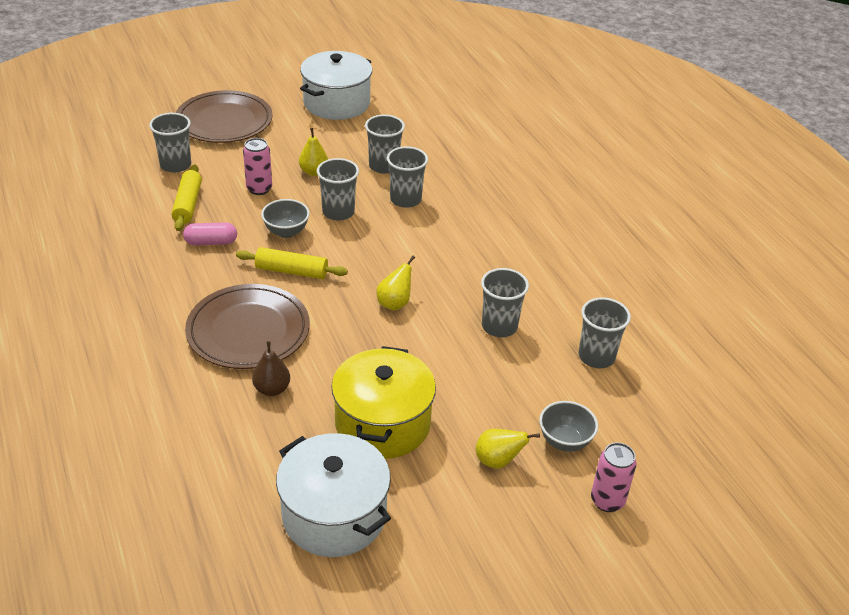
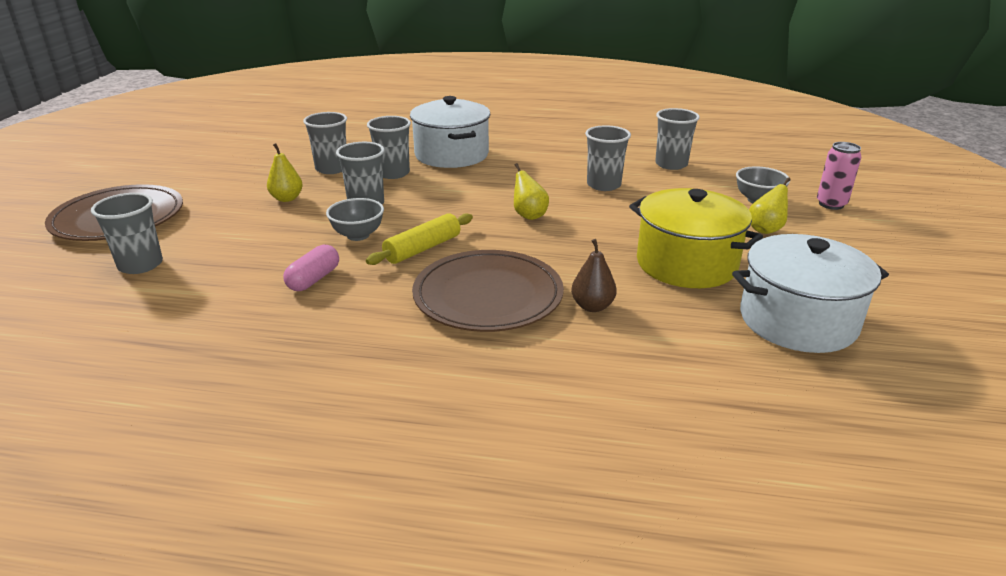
camera: 55 degrees left, 10 degrees down
yellow rolling pin [171,165,202,231] -> none
pink can [243,138,272,195] -> none
white pot [300,51,372,120] -> white pot moved to [410,96,490,168]

